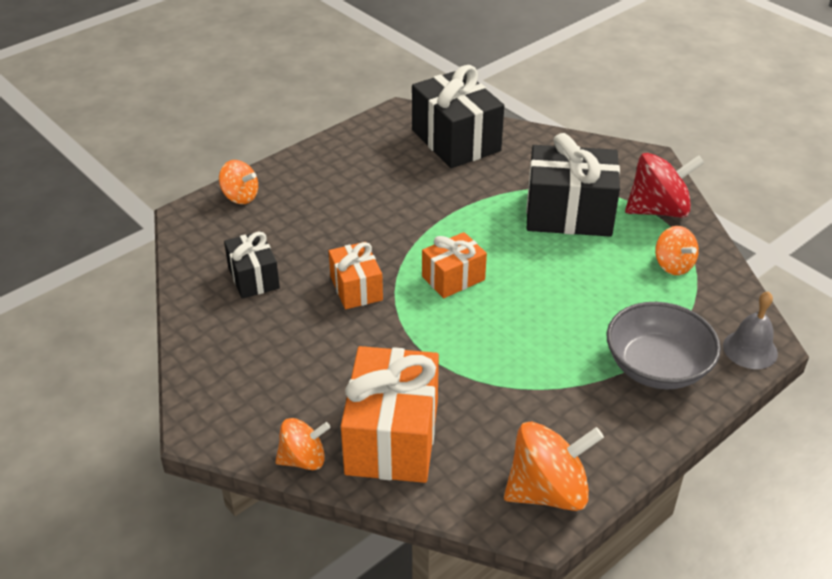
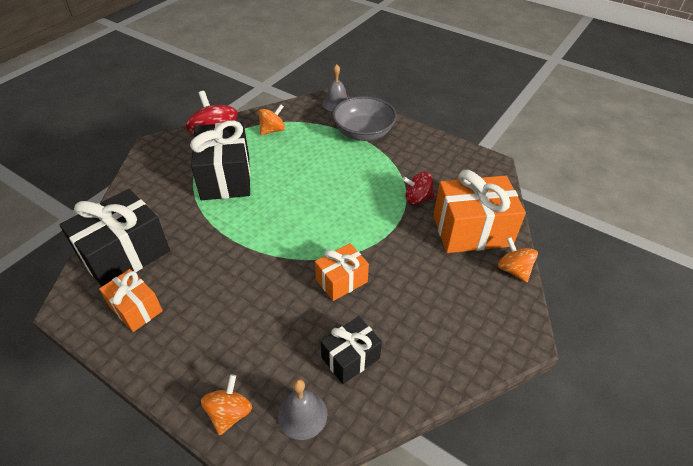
camera: 105 degrees left, 5 degrees up
orange gift [422,232,487,298] -> orange gift moved to [99,269,163,332]
orange spinning top [504,421,604,511] -> none
none -> grey bell [278,379,328,440]
none -> red spinning top [402,172,435,204]

